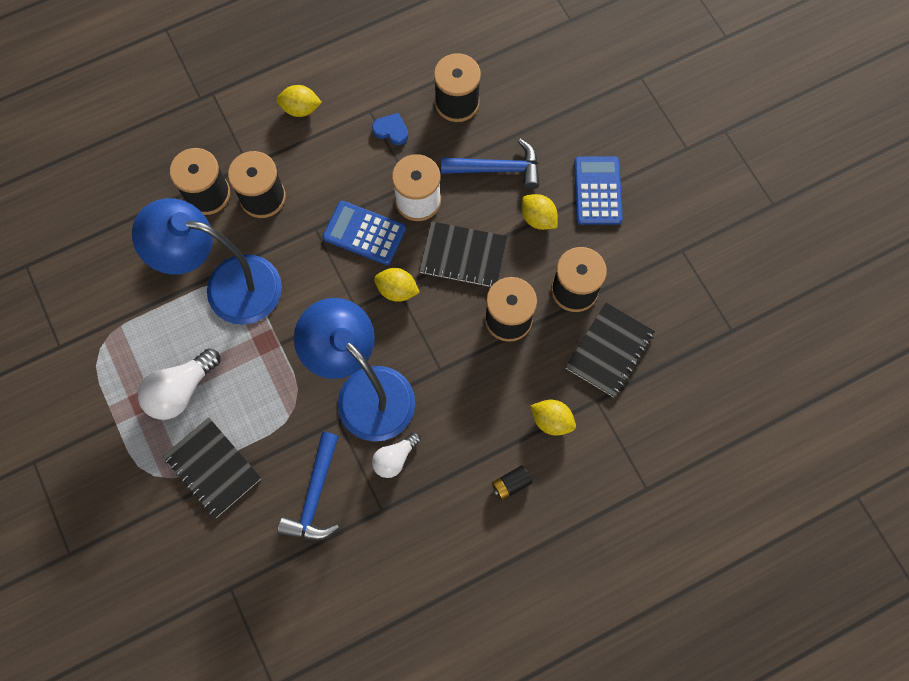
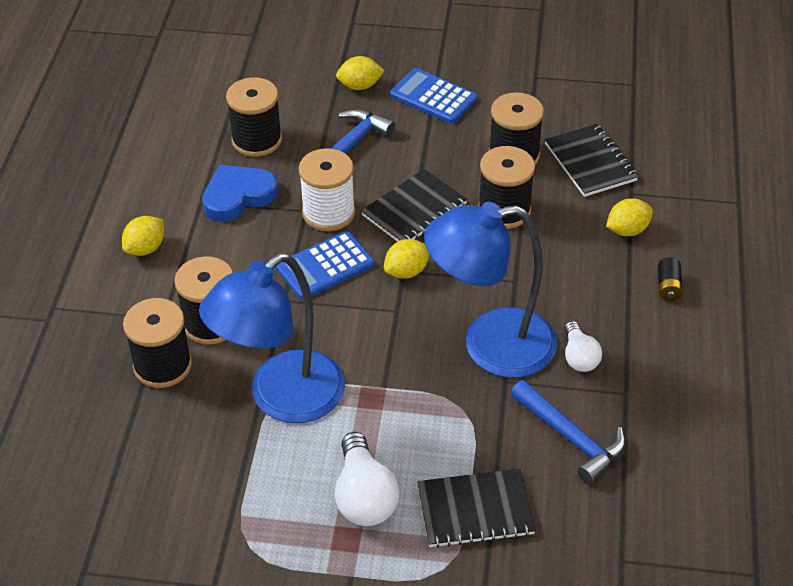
camera: 55 degrees left, 25 degrees down
blue heart [372,113,408,145] -> blue heart [202,165,278,222], size x1.80
yellow lemon [522,194,558,230] -> yellow lemon moved to [336,56,385,90]

